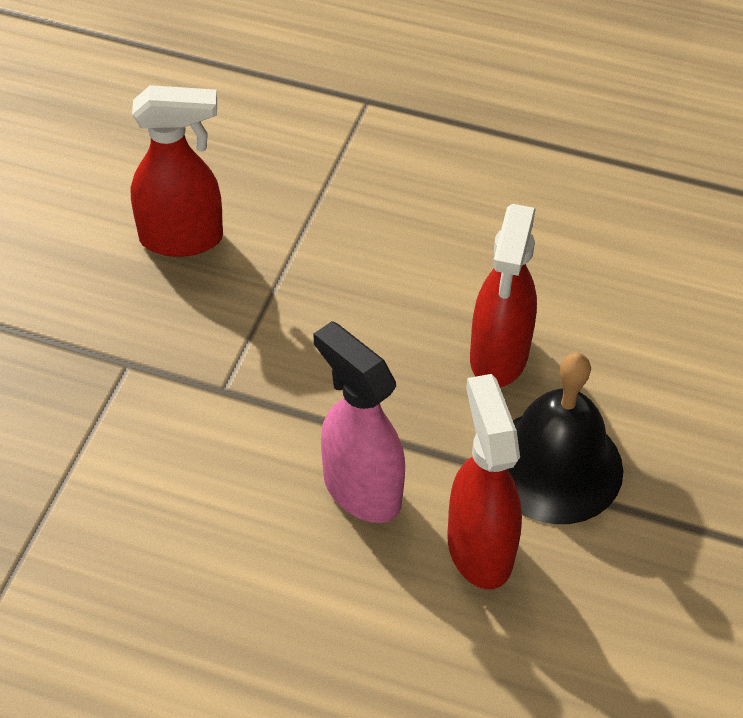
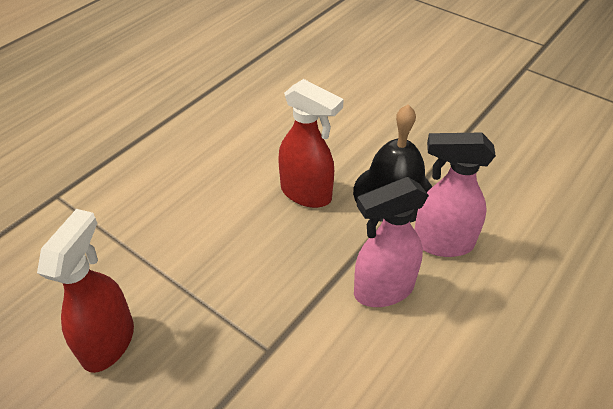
camera: 70 degrees left, 5 degrees down
red spray bottle [447,374,522,589] -> pink spray bottle [415,133,496,257]

